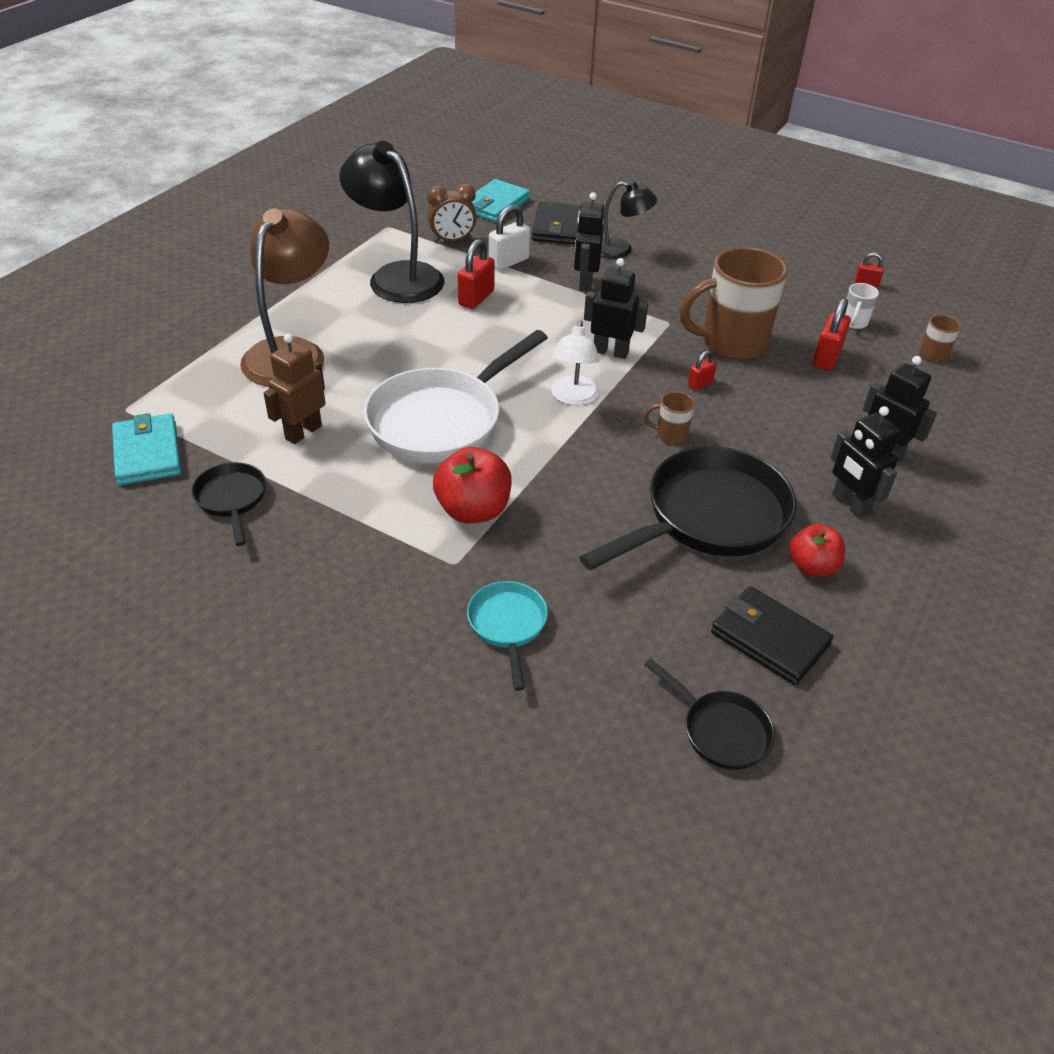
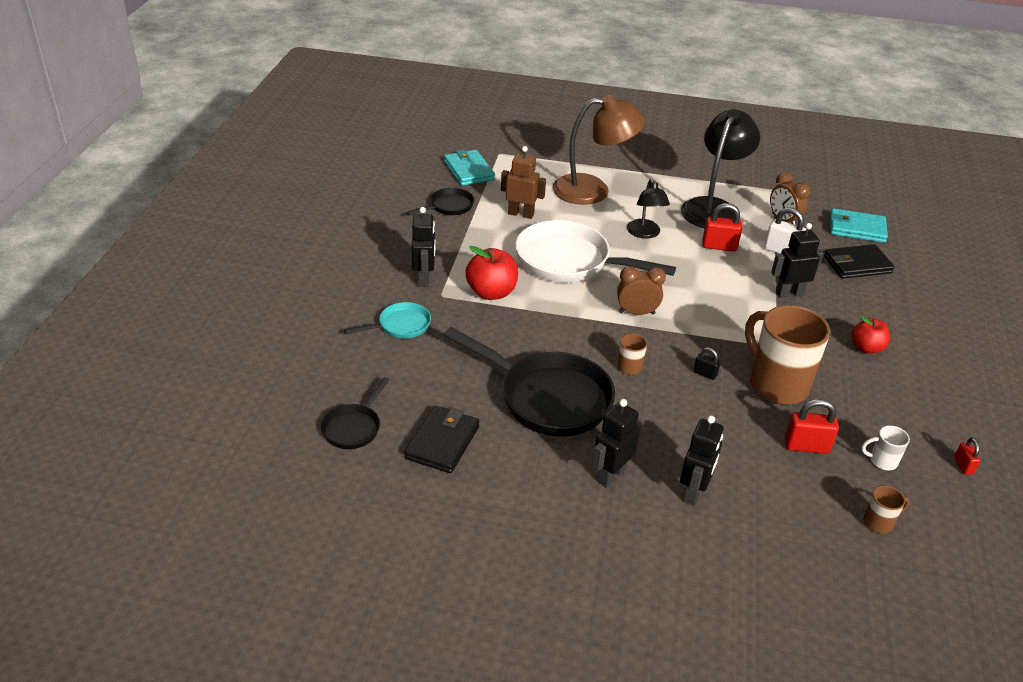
camera: 70 degrees right, 5 degrees down
turquoise wallet [112,413,182,485] -> turquoise wallet turned 75 degrees counterclockwise [444,149,495,186]
white lamp [551,320,599,406] -> brown clock [617,266,666,315]
black robot [584,258,648,359] -> black robot moved to [411,207,435,287]
black lamp [601,181,658,259] -> black lamp moved to [627,178,670,239]
red padlock [688,350,717,390] -> black padlock [694,347,721,380]
red apple [789,524,845,576] -> red apple moved to [851,316,890,354]

